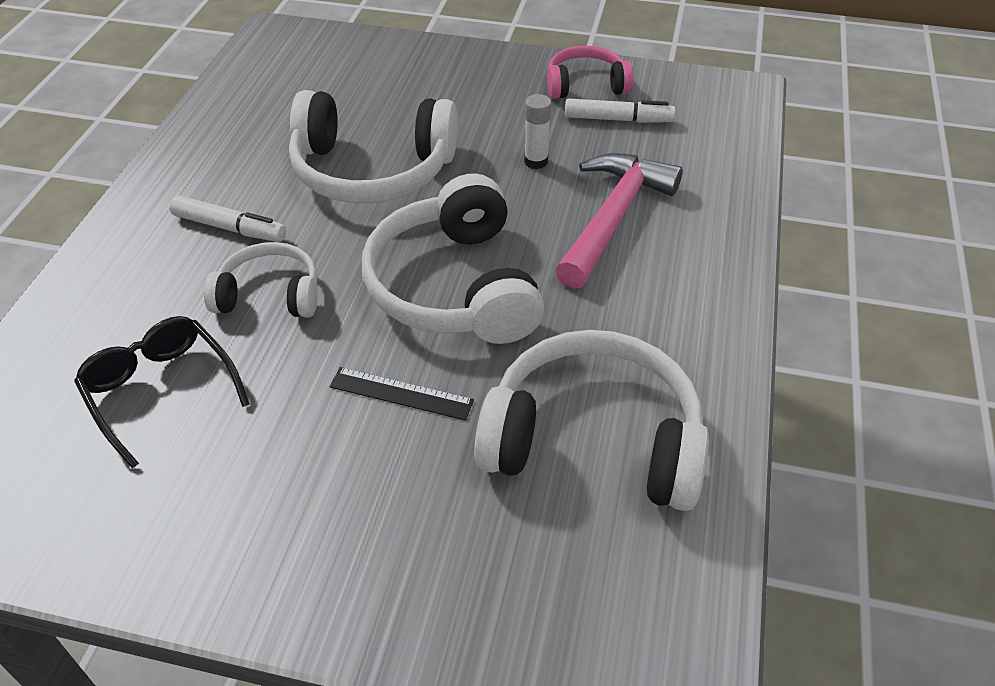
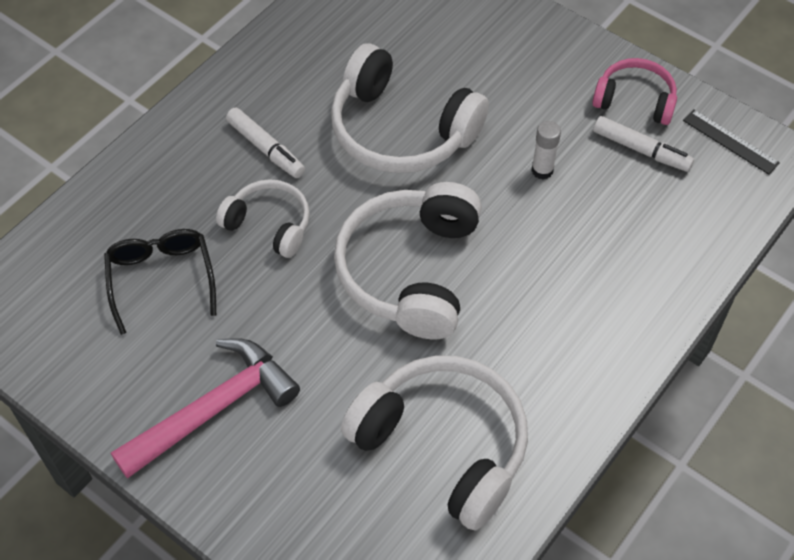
camera: 25 degrees right, 10 degrees up
black ruler [329,367,474,421] -> black ruler moved to [683,109,780,175]
pink hammer [555,153,683,289] -> pink hammer moved to [111,338,300,479]

